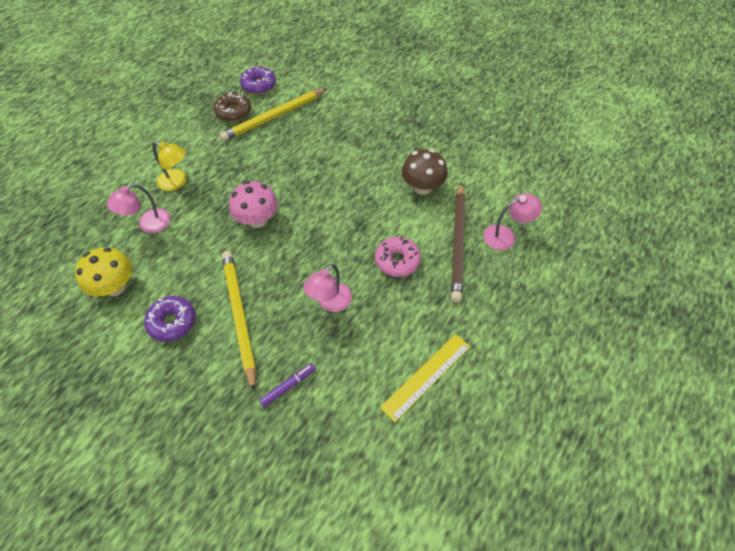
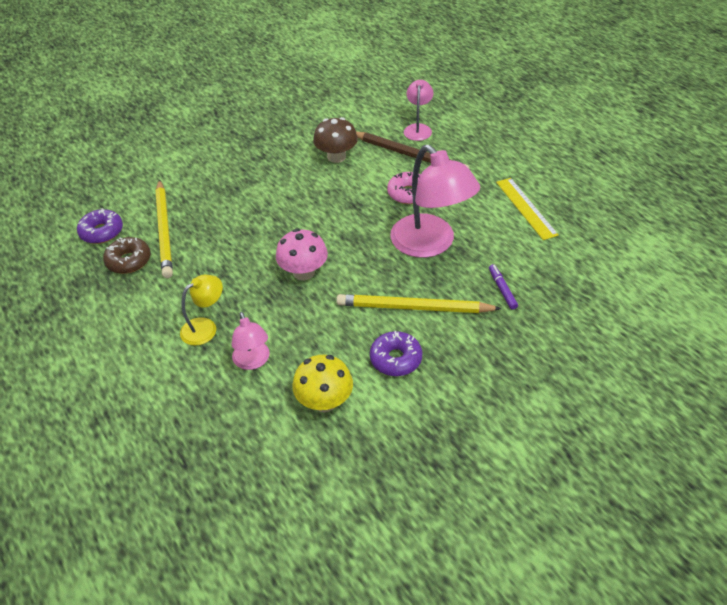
camera: 65 degrees left, 10 degrees down
pink lamp [303,264,352,312] -> pink lamp [390,145,480,258], size x1.94

